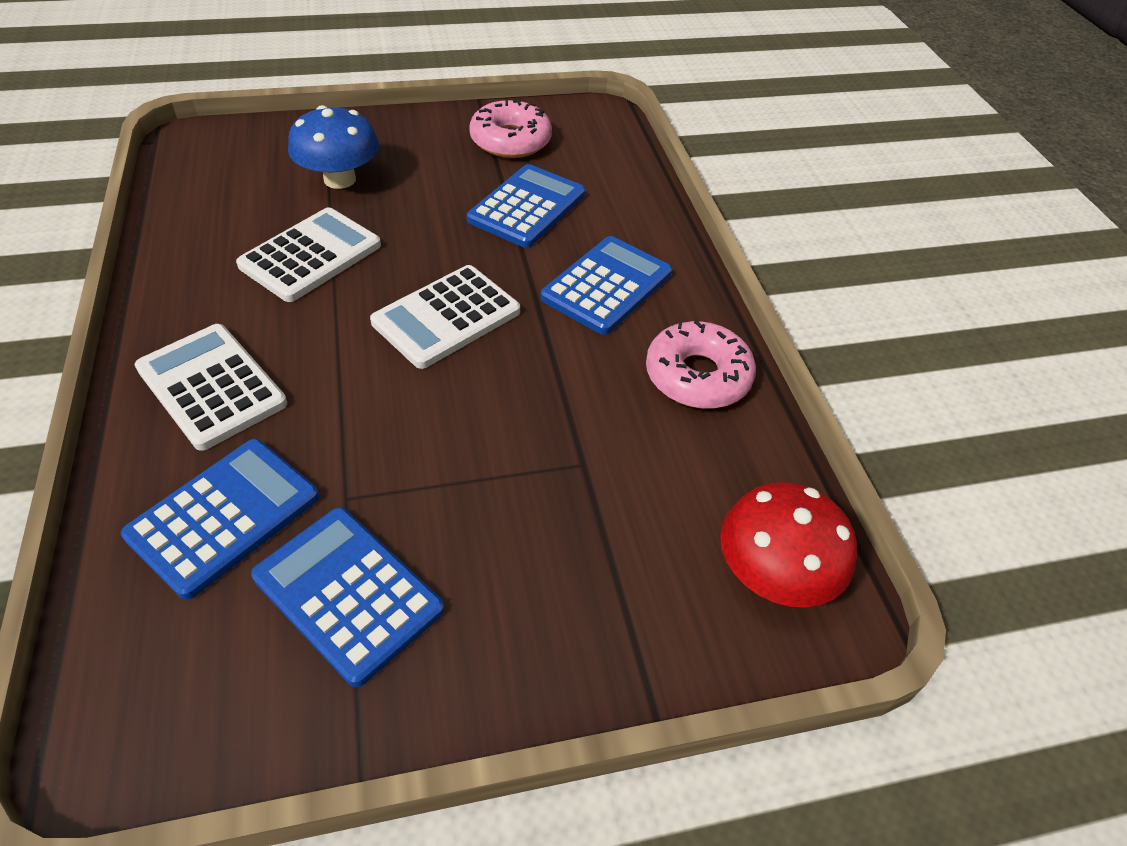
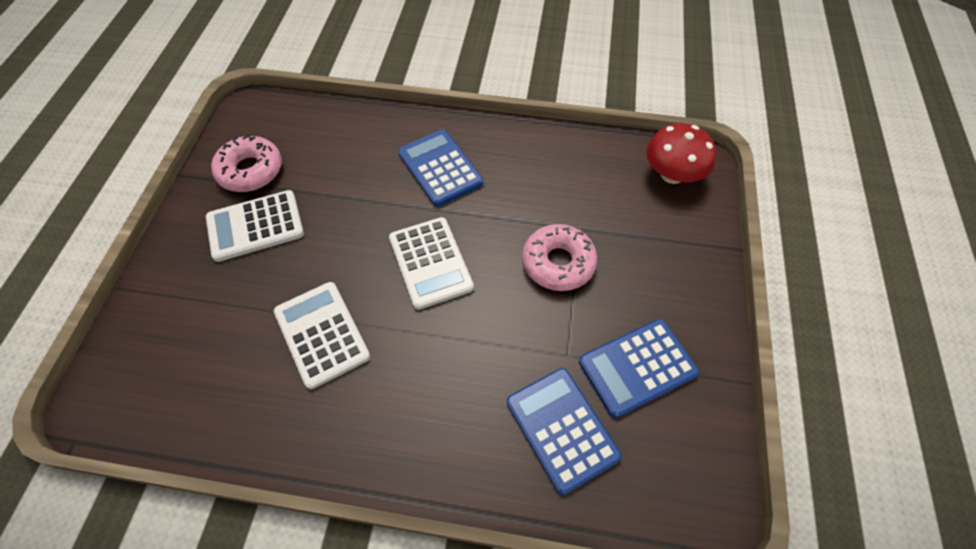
camera: 65 degrees left, 10 degrees up
white calculator [135,324,287,451] -> white calculator moved to [206,190,304,262]
blue mushroom [288,105,379,189] -> none
blue calculator [467,164,586,248] -> none
pink donut [646,320,756,409] -> pink donut moved to [522,224,597,291]

